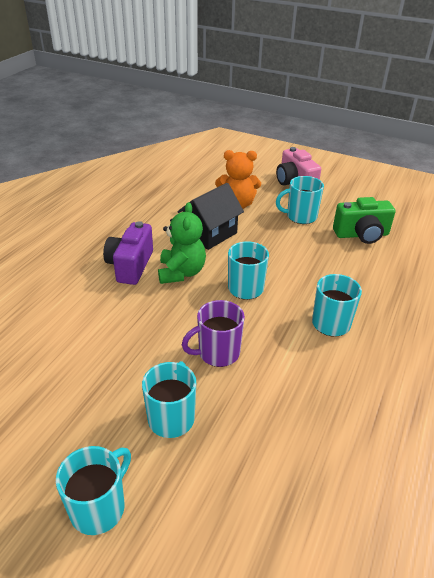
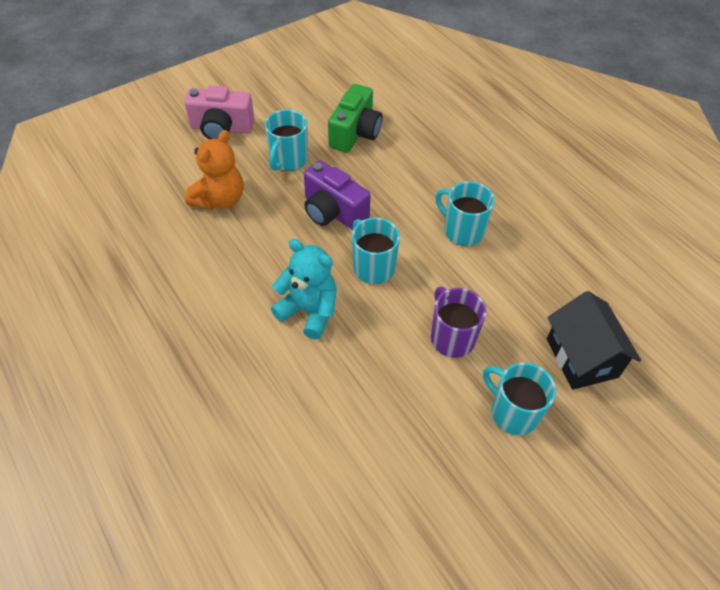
camera: 60 degrees left, 15 degrees up
turquoise mug [56,446,131,535] -> none
purple camera [103,221,153,285] -> purple camera moved to [304,160,371,230]
green teddy bear [158,202,206,284] -> turquoise teddy bear [271,239,337,340]
black house [177,183,244,250] -> black house moved to [547,291,641,390]
purple mug [182,300,245,367] -> purple mug turned 150 degrees clockwise [431,287,486,358]

